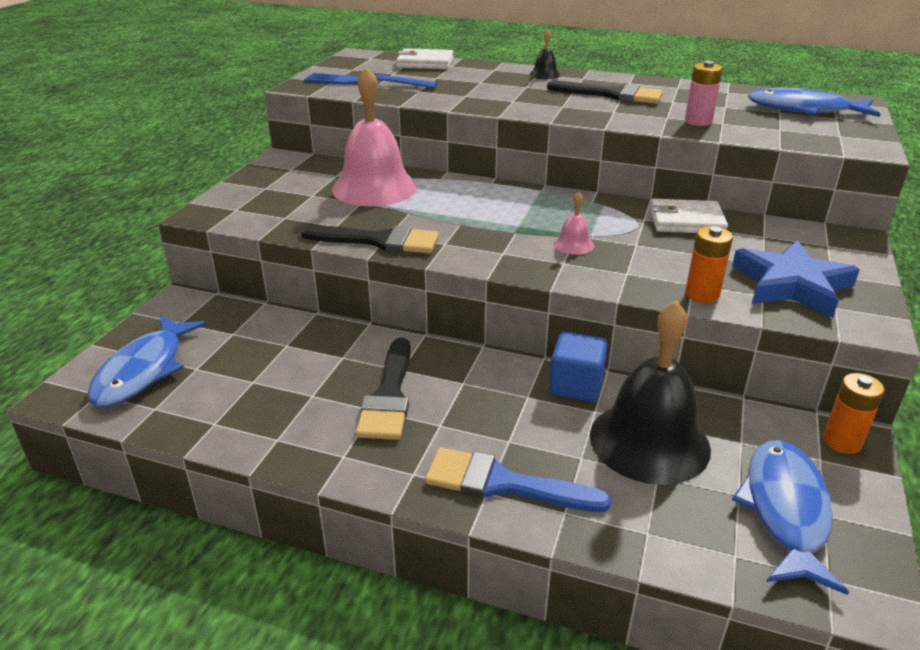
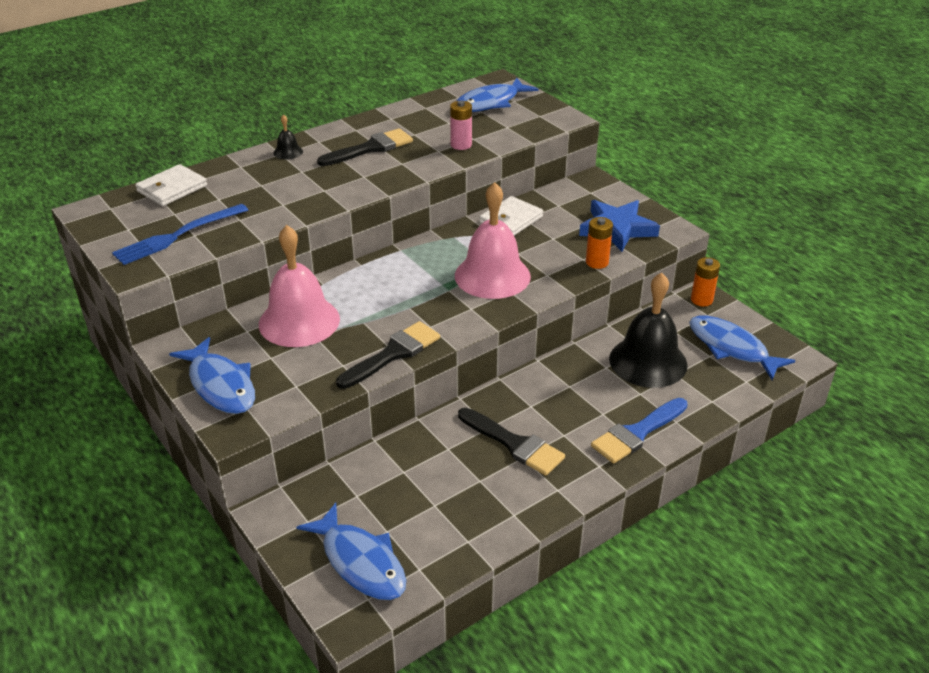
camera: 55 degrees left, 5 degrees up
blue cube [549,332,608,402] -> none
pink bell [553,192,594,255] -> pink bell [455,182,531,299], size x2.40
none -> blue fish [169,337,255,414]

